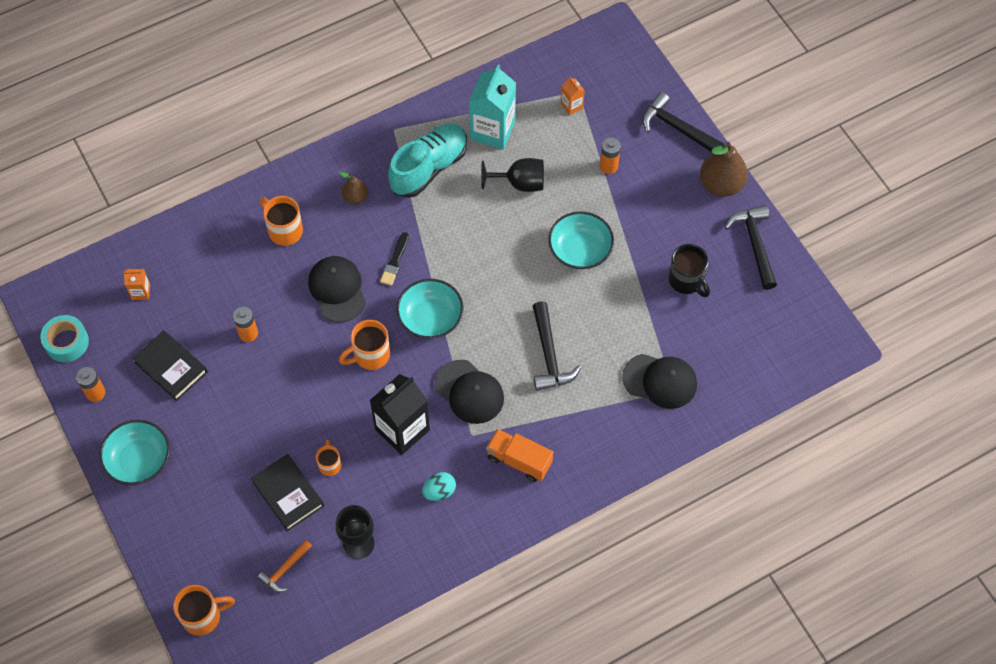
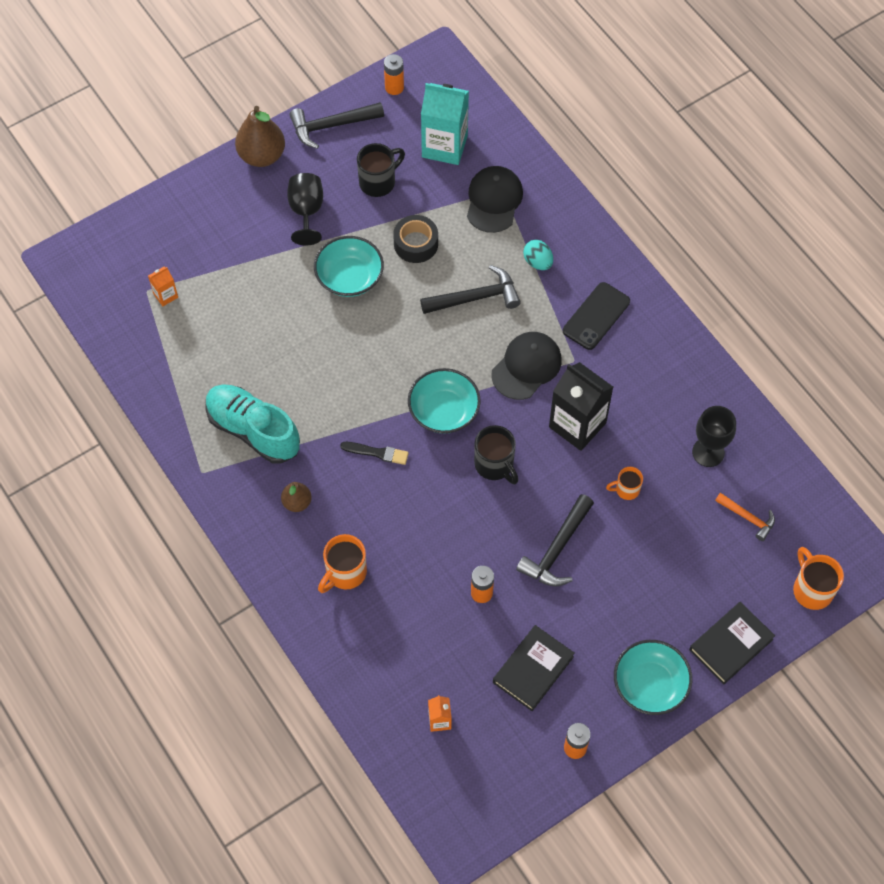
camera: 95 degrees left, 0 degrees up
turquoise tape [41,315,89,362] -> none
black book [251,454,324,531] -> black book moved to [689,602,775,685]
black cap [308,256,366,323] -> none
orange mug [339,320,390,370] -> black mug [474,425,519,484]
turquoise egg [422,472,456,501] -> turquoise egg moved to [523,240,553,270]
turquoise carton [469,65,516,149] -> turquoise carton moved to [421,83,469,165]
black goblet [481,158,544,192] -> black goblet moved to [287,173,323,245]
orange truck [486,429,553,482] -> black phone [563,282,630,350]
orange battery [600,137,621,174] -> orange battery moved to [384,54,404,95]
black hammer [642,92,724,152] -> black hammer moved to [516,494,594,587]
none -> black tape [393,215,438,263]

